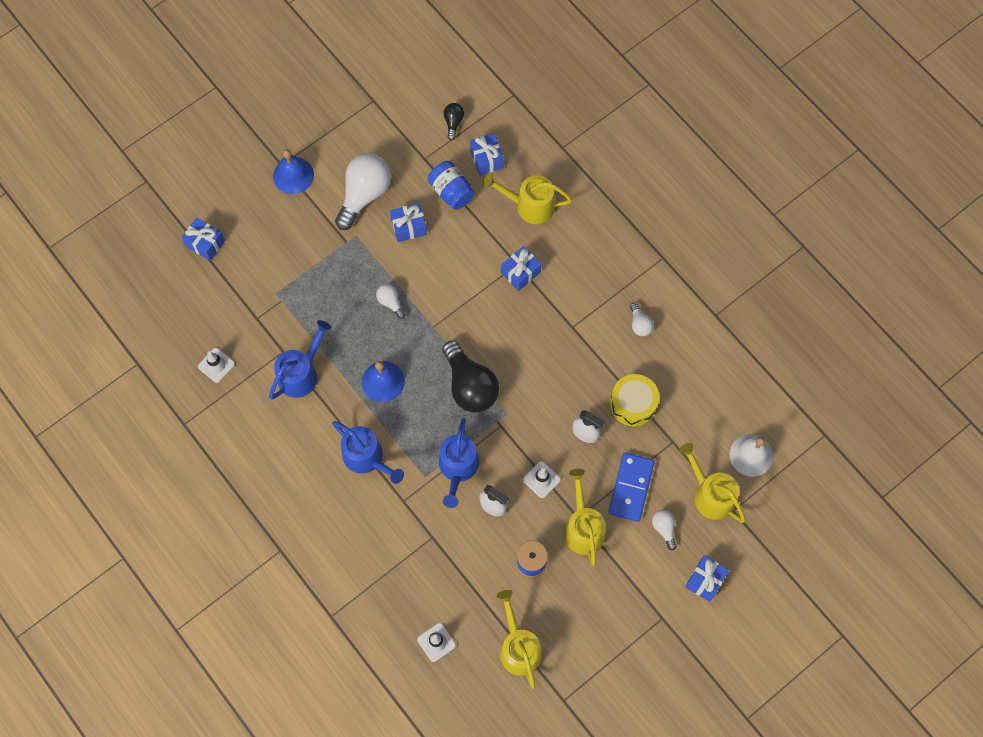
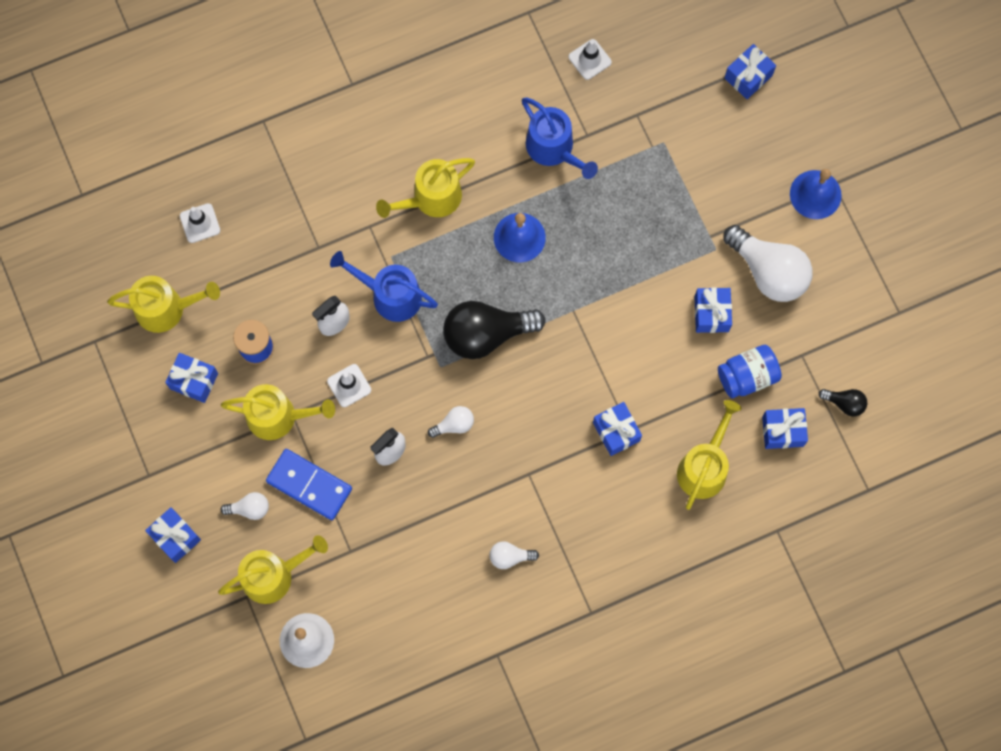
camera: 105 degrees right, 5 degrees up
blue watering can [332,421,404,484] -> yellow watering can [376,158,475,218]
white light bulb [376,284,406,319] -> white light bulb moved to [428,406,474,438]
yellow drum [610,374,659,426] -> none
none -> blue gift [165,353,218,403]

